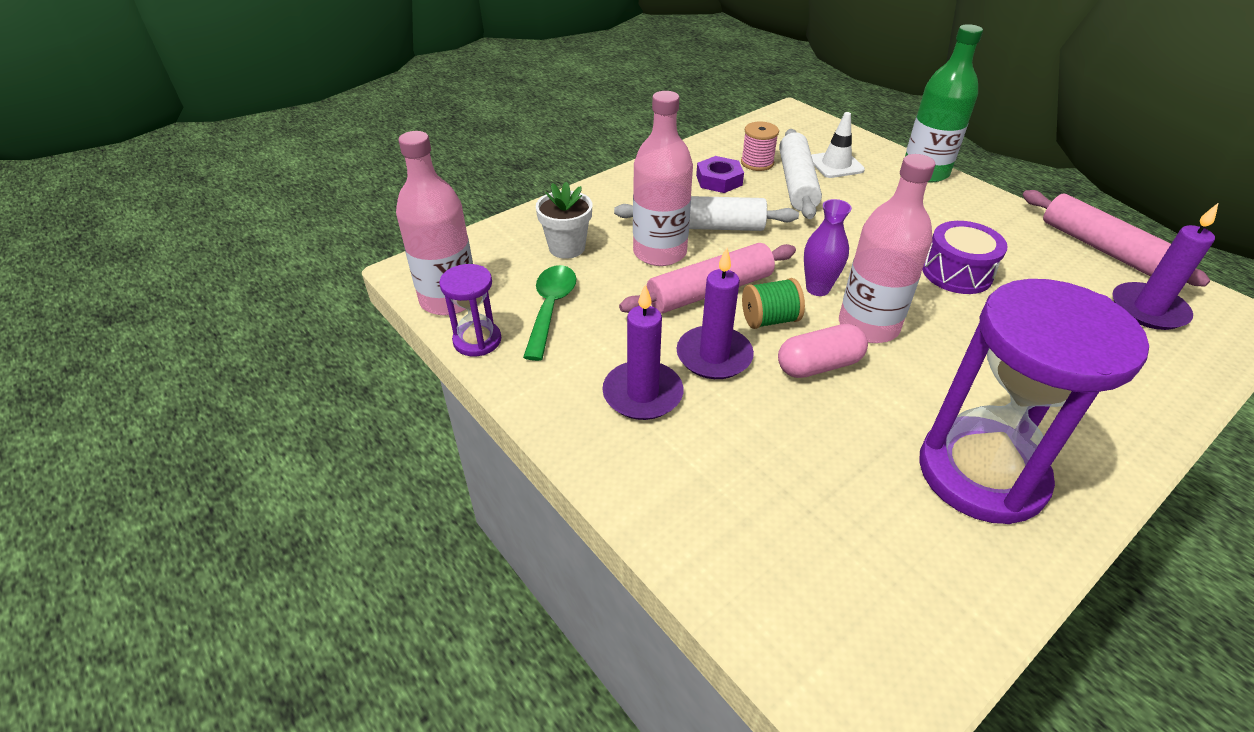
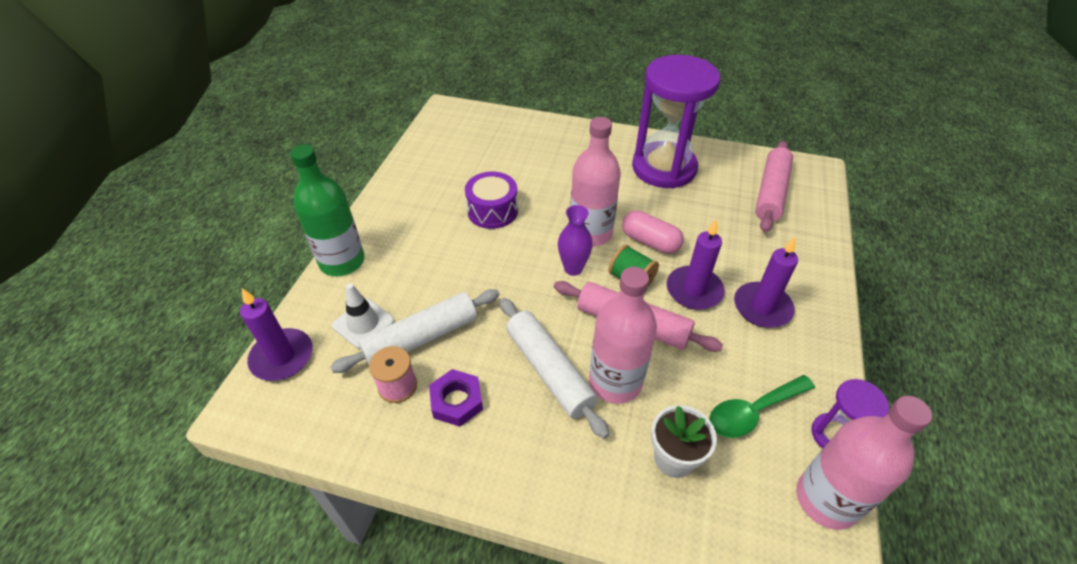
camera: 125 degrees left, 5 degrees up
pink rolling pin [1022,190,1210,287] -> pink rolling pin moved to [755,141,793,233]
purple candle [1112,203,1218,330] -> purple candle moved to [240,288,313,381]

